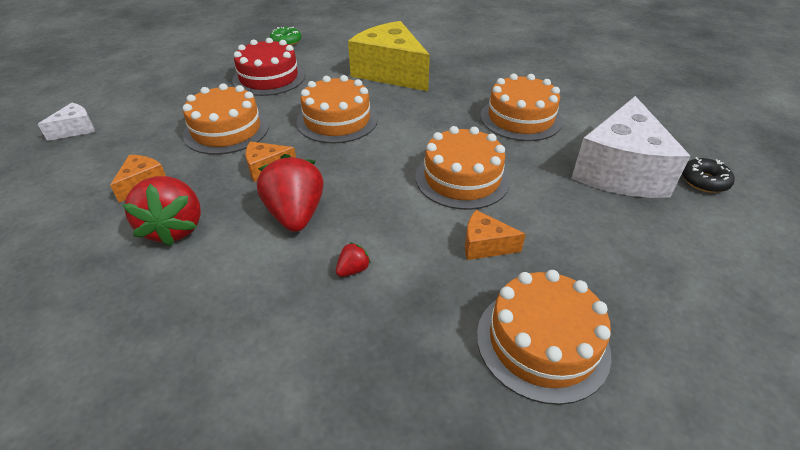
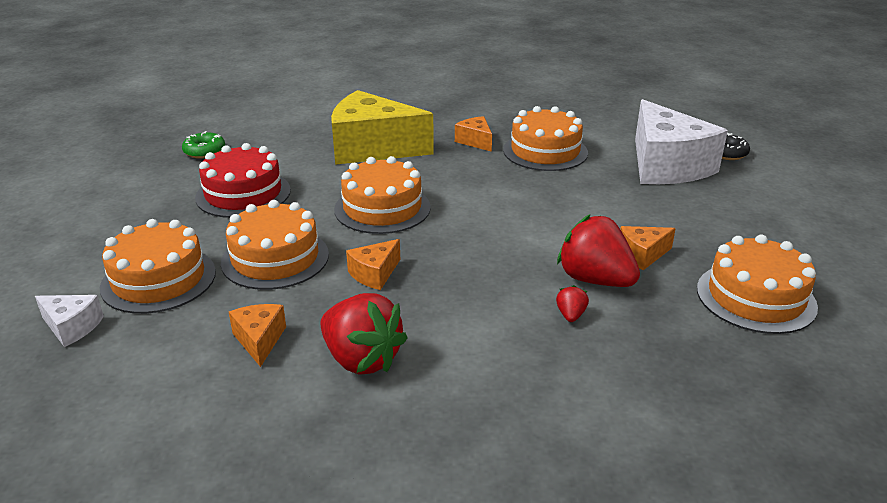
camera: 35 degrees left, 10 degrees down
white cheese [38,103,95,141] -> white cheese turned 105 degrees clockwise [35,295,104,347]
red strawberry [257,154,324,232] -> red strawberry moved to [557,214,640,287]
orange cake [416,126,510,210] -> orange cake moved to [100,219,216,314]
none -> orange cheese [455,116,492,152]

